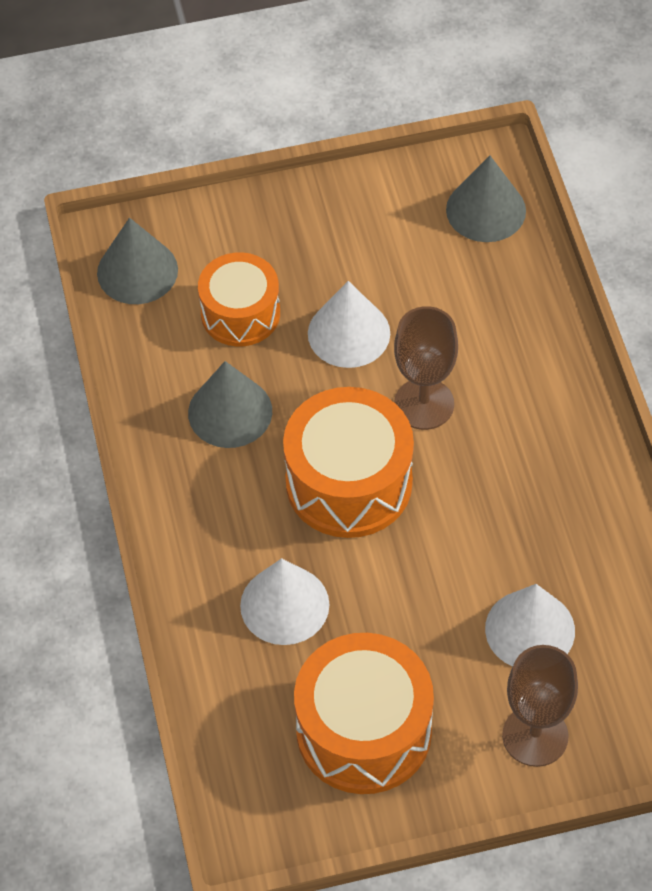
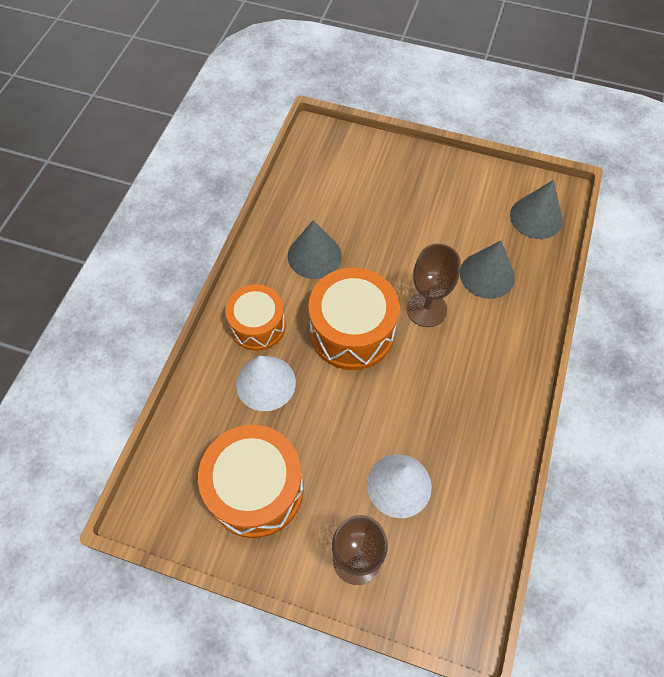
camera: 30 degrees right, 5 degrees up
grey cone [97,218,178,304] -> grey cone moved to [460,240,515,299]
orange drum [198,252,280,347] -> orange drum moved to [225,284,286,351]
white cone [308,281,390,368] -> none

